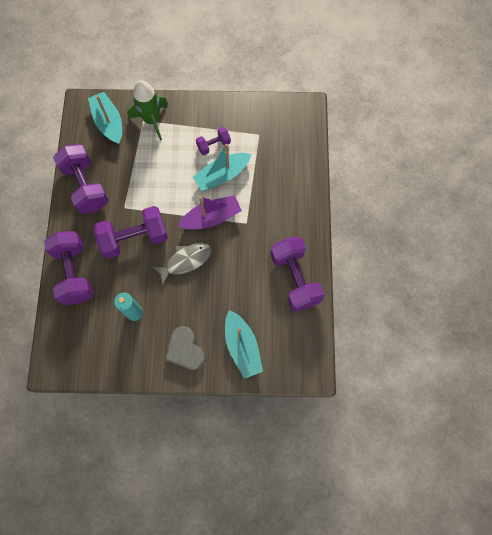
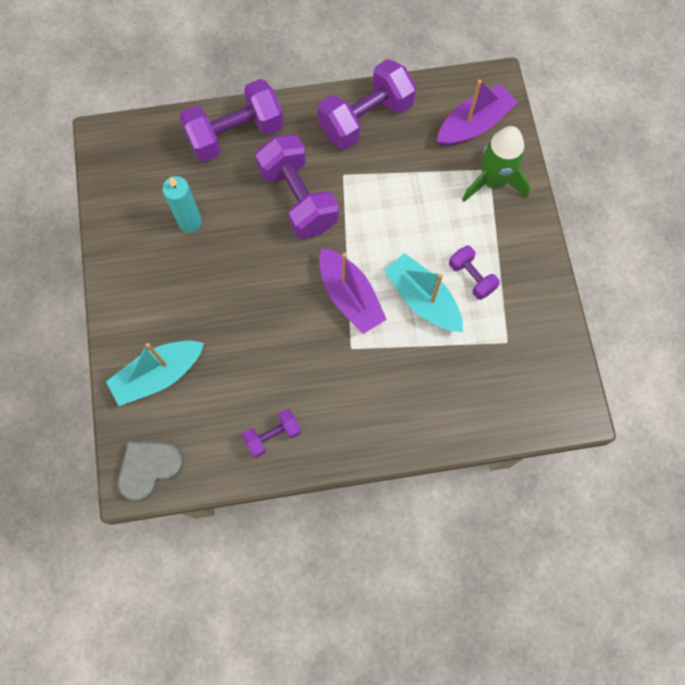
camera: 80 degrees right, 0 degrees up
turquoise boat [88,92,122,144] -> purple boat [437,80,518,146]
grey fish [152,243,212,286] -> none
grey heart [165,326,205,370] -> grey heart moved to [118,441,184,502]
purple dumbbell [270,237,325,311] -> purple dumbbell [242,409,301,458], size x0.52

